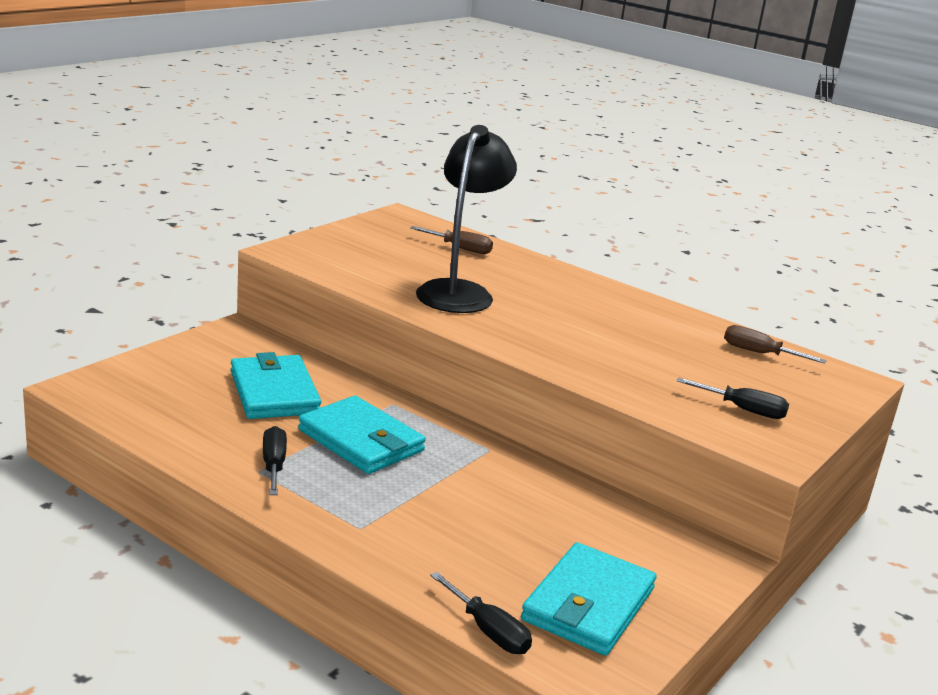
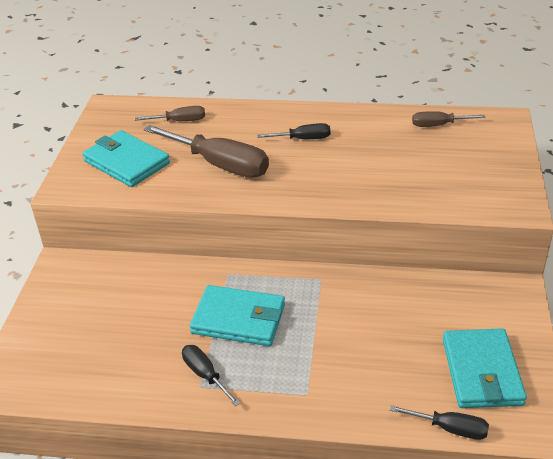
camera: 25 degrees left, 15 degrees up
turquoise wallet [231,352,321,419] -> turquoise wallet moved to [82,130,170,187]
black lamp [416,125,517,313] -> brown screwdriver [144,125,269,178]
black screwdriver [677,378,789,419] -> black screwdriver moved to [257,123,330,139]

